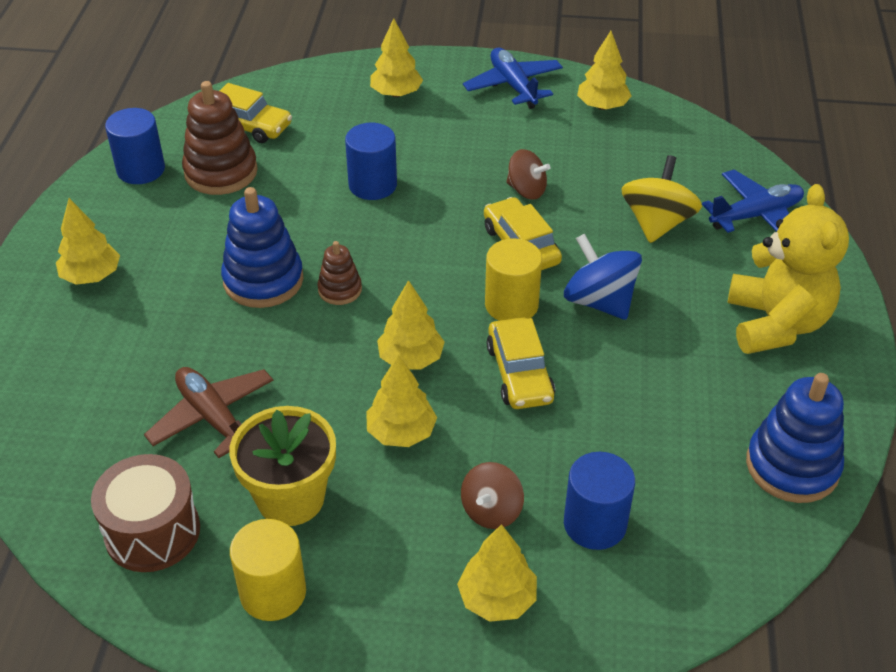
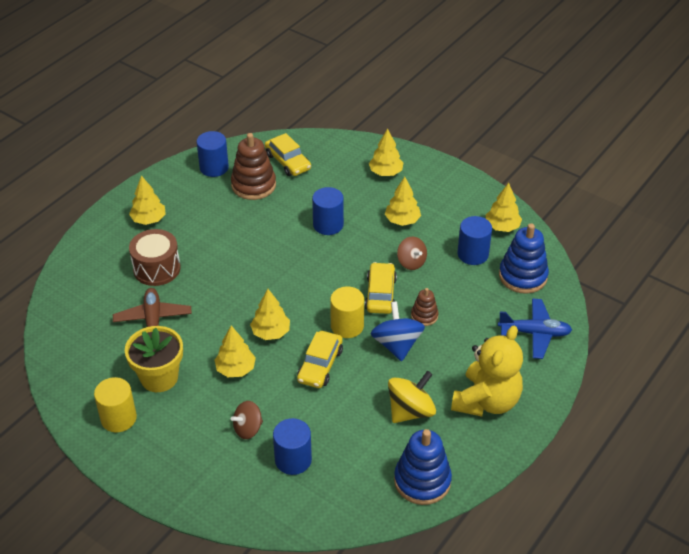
camera: 30 degrees right, 0 degrees up
brown drum [91,454,200,572] -> brown drum moved to [129,229,181,286]
blue stacking toy [221,187,304,308] -> blue stacking toy moved to [499,223,549,294]
brown stacking toy [317,241,362,305] -> brown stacking toy moved to [411,288,439,326]
yellow tree [457,524,537,622] -> yellow tree moved to [385,177,421,226]
blue plane [463,48,563,109] -> none
yellow spinning top [621,155,702,243] -> yellow spinning top moved to [388,371,436,423]
none -> blue cylinder [457,216,492,265]

